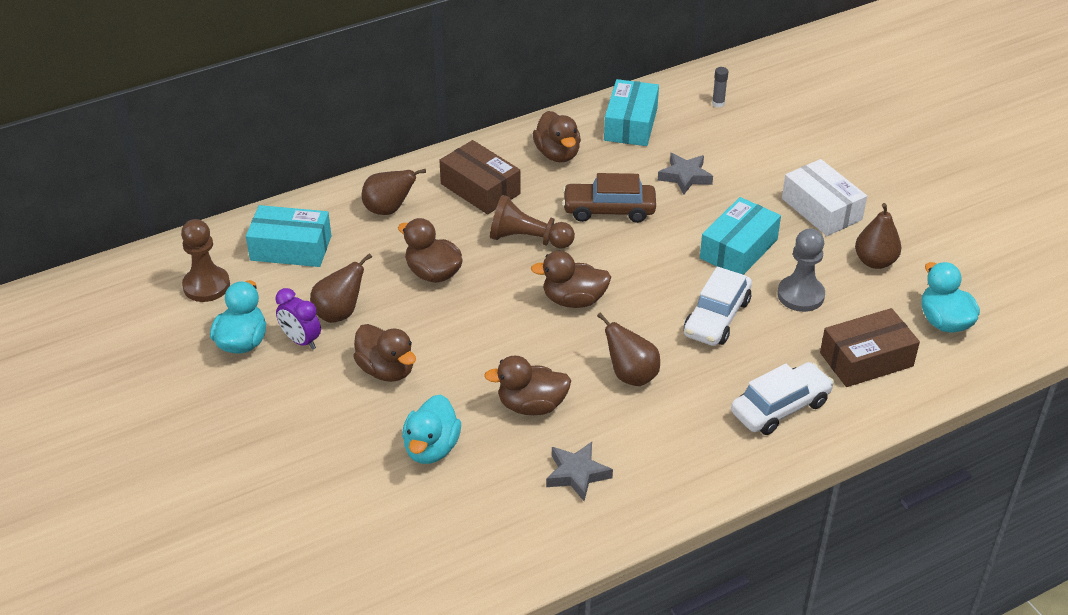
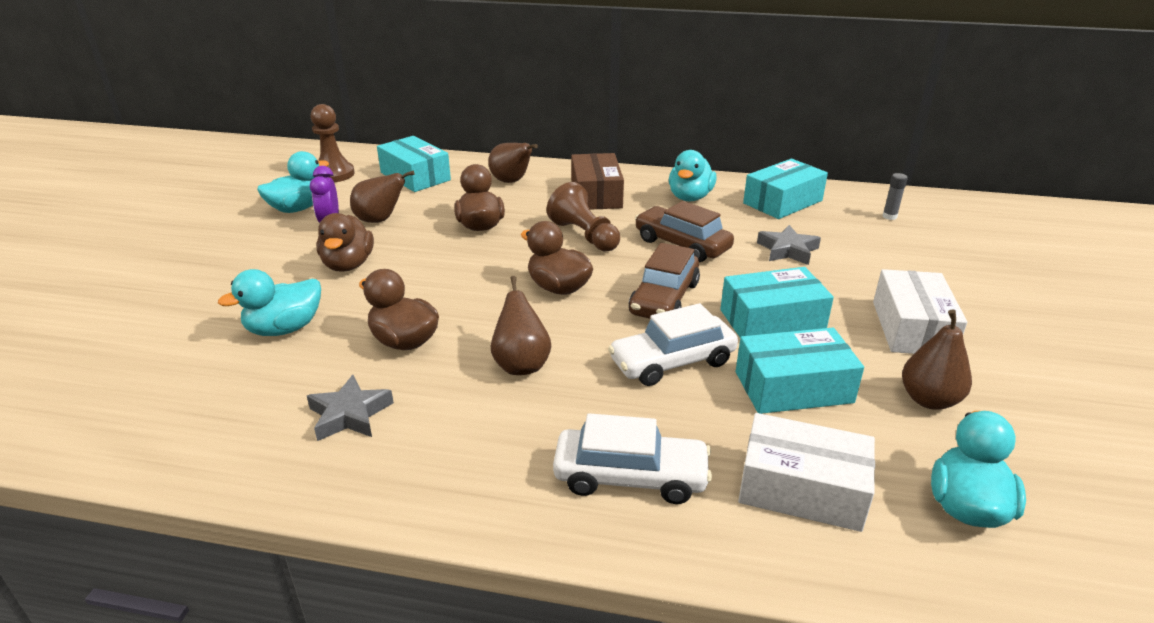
camera: 40 degrees right, 10 degrees down
brown duck [533,111,581,162] -> turquoise duck [669,150,717,202]
grey pawn [777,229,825,312] -> turquoise box [736,328,864,414]
brown box [820,308,920,387] -> white box [738,413,875,532]
none -> brown car [629,243,700,319]

